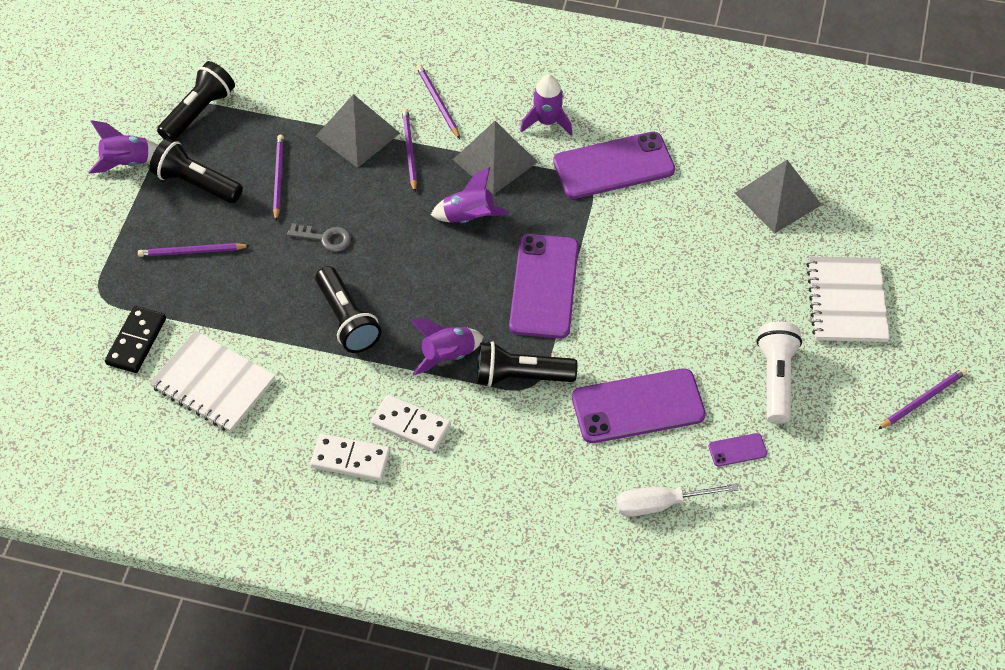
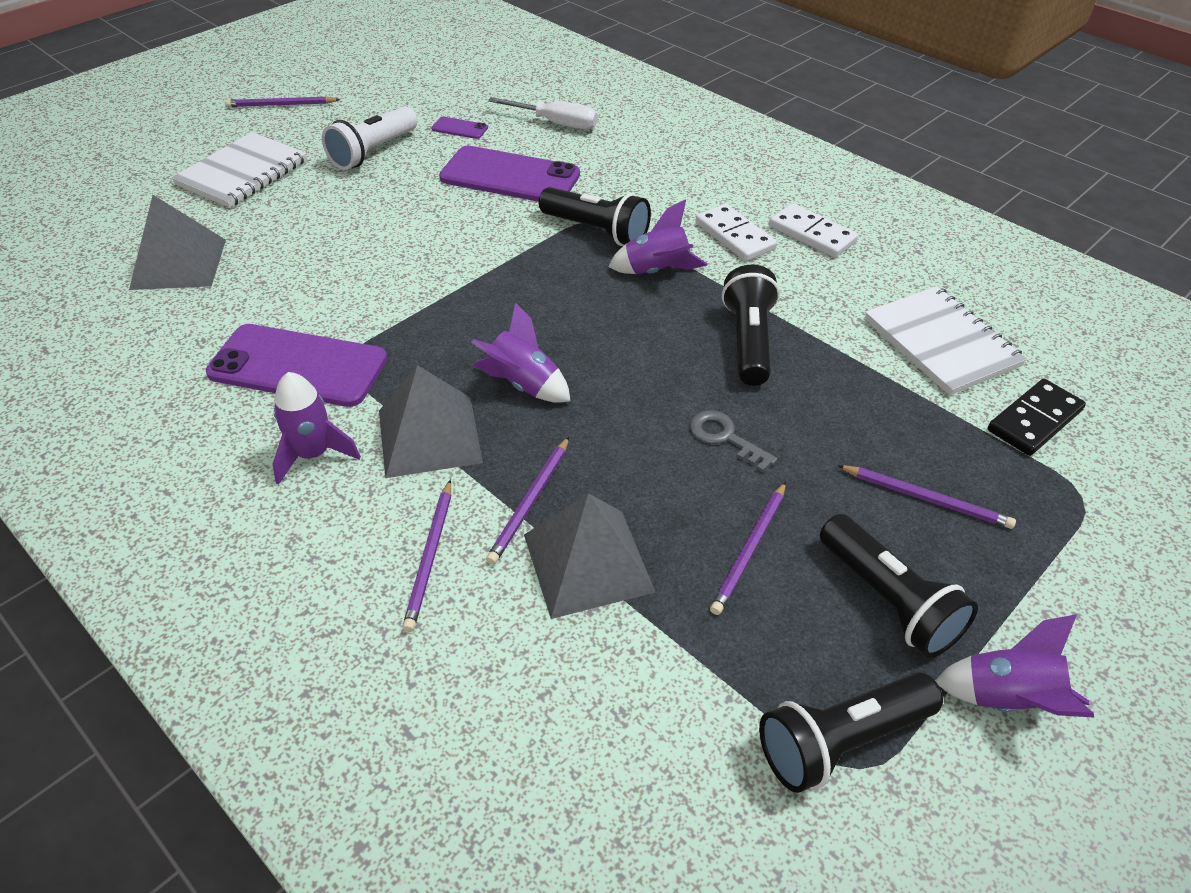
camera: 150 degrees left, 10 degrees down
purple phone [509,234,579,338] -> none

